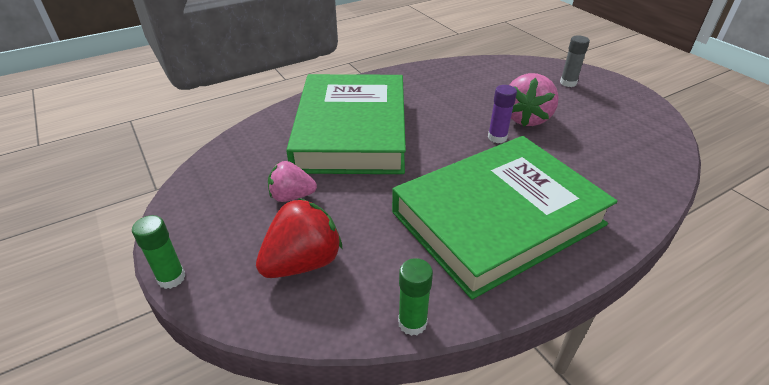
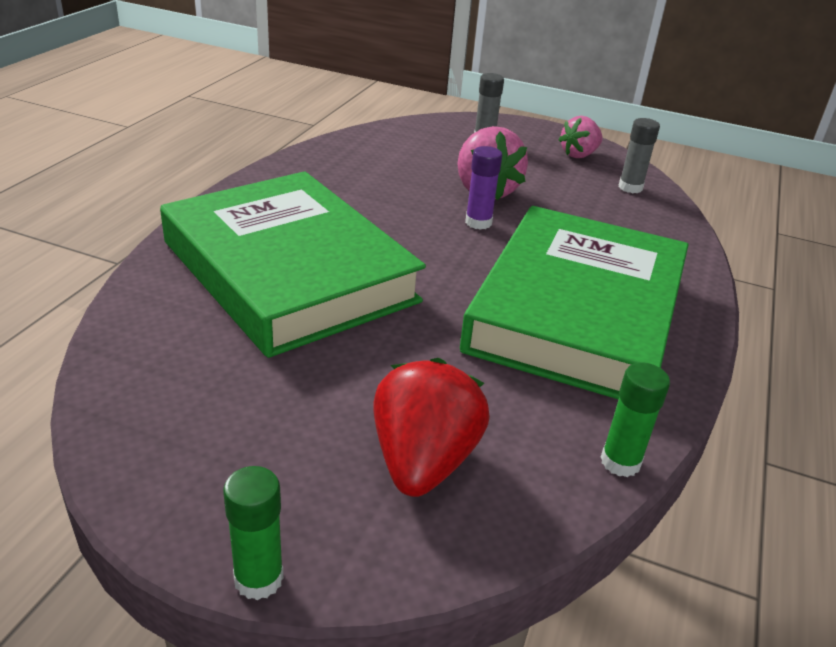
camera: 40 degrees left, 5 degrees down
pink strawberry [268,161,317,202] -> pink strawberry moved to [559,116,603,158]
none -> grey glue stick [619,118,660,193]

